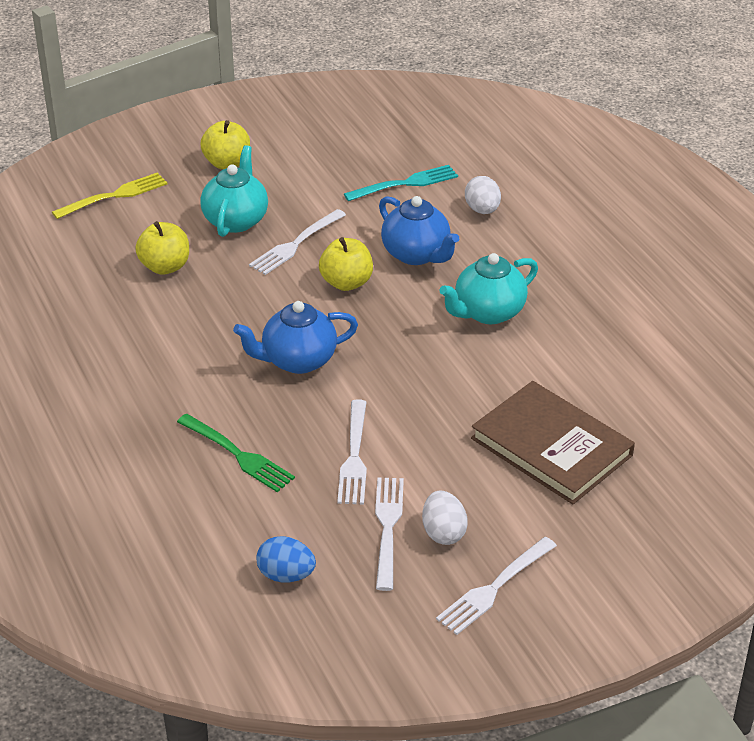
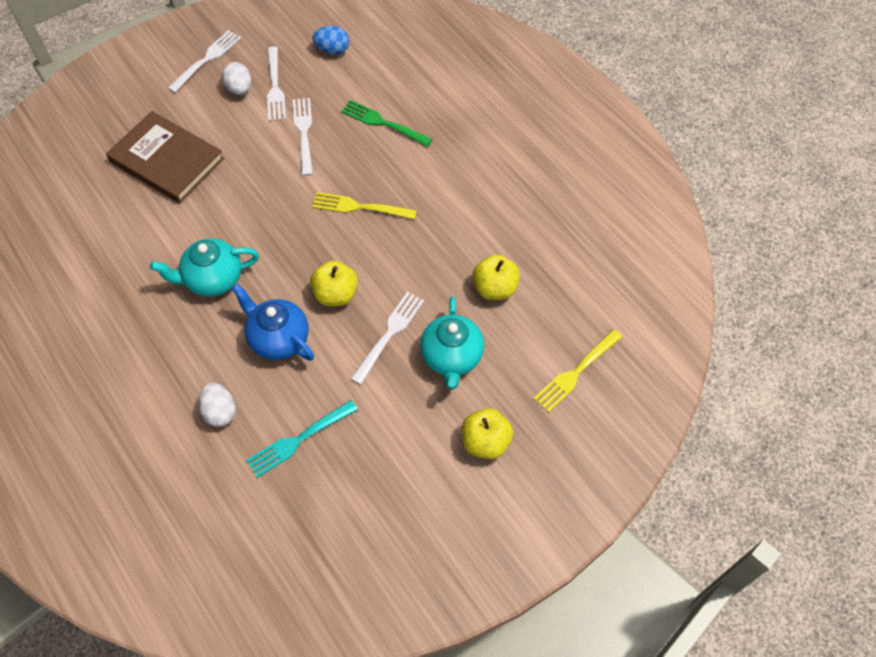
camera: 170 degrees right, 20 degrees up
blue teapot [233,301,358,374] -> yellow fork [312,192,417,220]
turquoise teapot [439,253,538,324] -> turquoise teapot turned 150 degrees counterclockwise [150,238,259,297]

